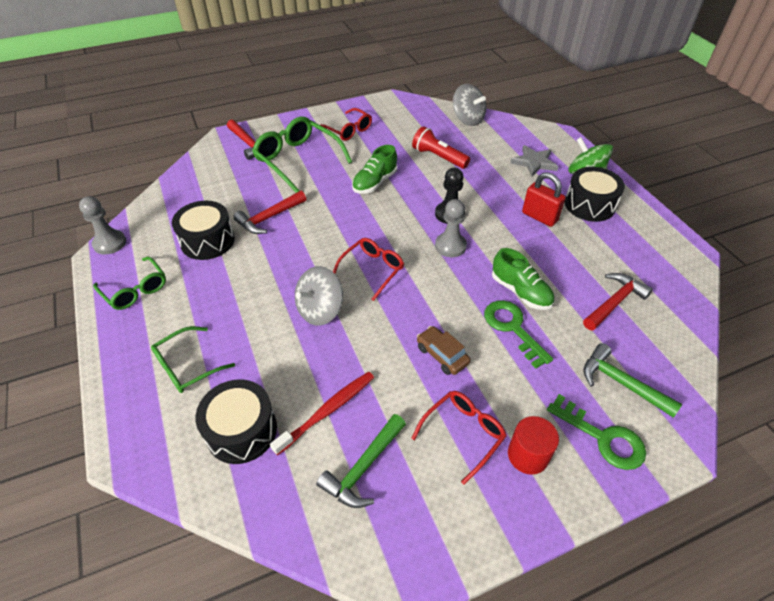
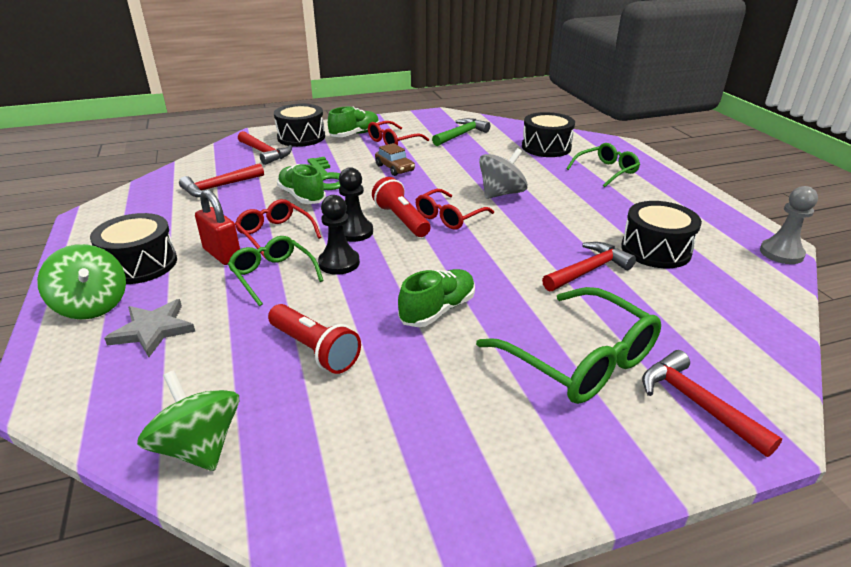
camera: 175 degrees left, 15 degrees down
green glasses [93,256,166,310] -> green glasses moved to [228,236,324,306]
red toothbrush [270,372,374,455] -> none
red glasses [321,108,372,141] -> red glasses moved to [235,199,322,259]
grey pawn [435,199,467,257] -> black pawn [339,167,373,242]
grey spinning top [453,84,486,126] -> green spinning top [137,371,239,471]
red cylinder [508,416,559,475] -> green shoe [328,106,379,137]
green key [547,394,646,470] -> black drum [274,104,325,147]
green hammer [583,343,682,417] -> red hammer [238,131,292,165]
none -> red flashlight [372,177,431,237]

